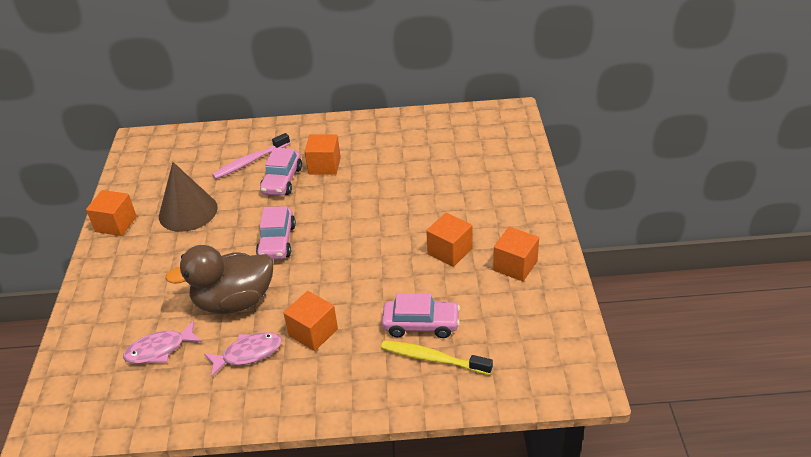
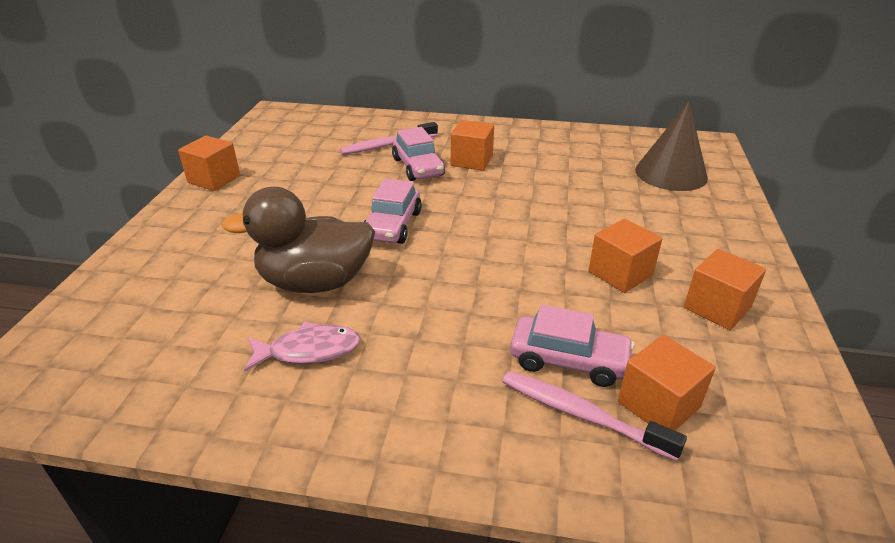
camera: 10 degrees right, 5 degrees down
pink fish [123,321,202,364] -> none
brown cone [159,162,218,232] -> brown cone moved to [635,101,708,191]
pink car [260,148,302,196] -> pink car turned 45 degrees counterclockwise [392,127,445,181]
orange cube [283,291,338,351] -> orange cube moved to [618,335,716,431]
yellow toothbrush [381,340,493,375] -> pink toothbrush [502,371,687,461]

